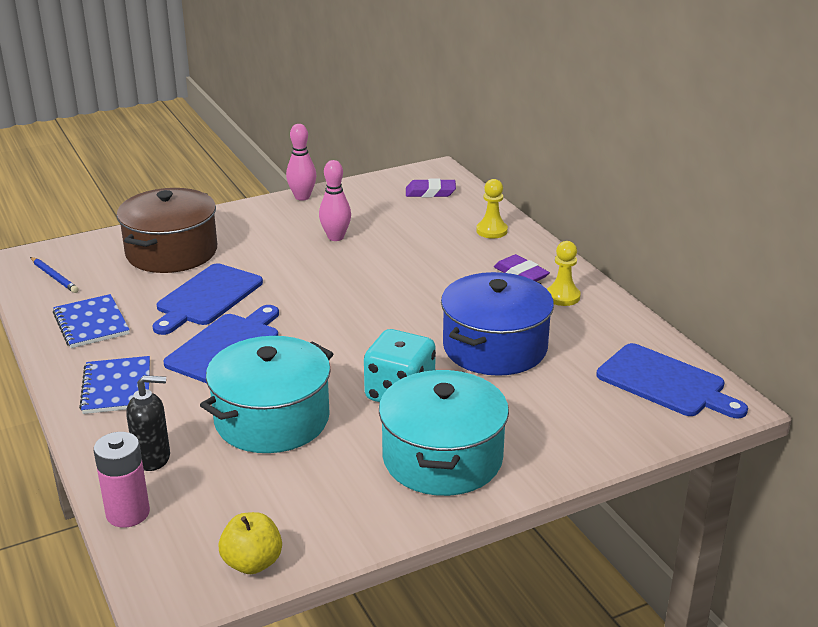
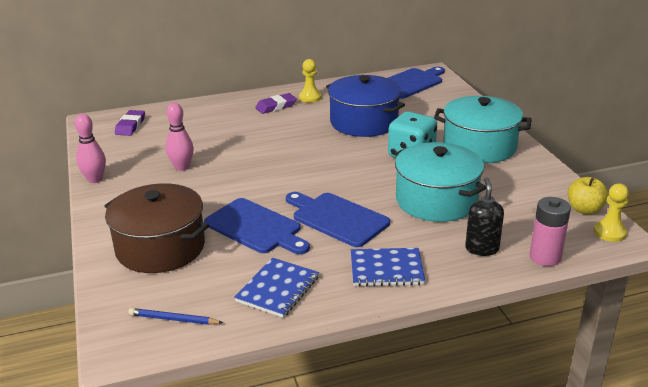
camera: 80 degrees left, 0 degrees up
blue pencil [30,257,79,293] -> blue pencil turned 135 degrees counterclockwise [128,308,223,325]
blue notebook [53,294,130,348] -> blue notebook turned 45 degrees counterclockwise [234,258,319,318]
yellow pawn [476,179,508,239] -> yellow pawn moved to [594,184,629,242]

